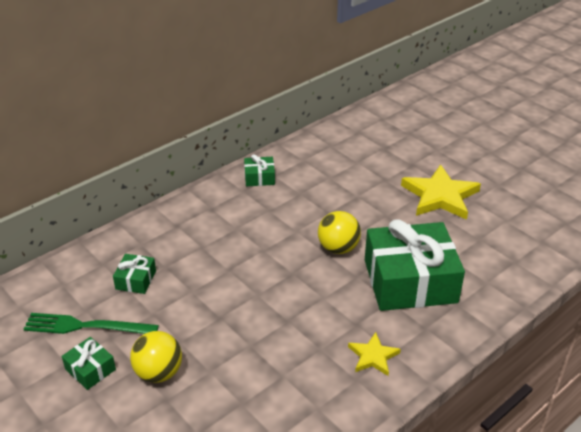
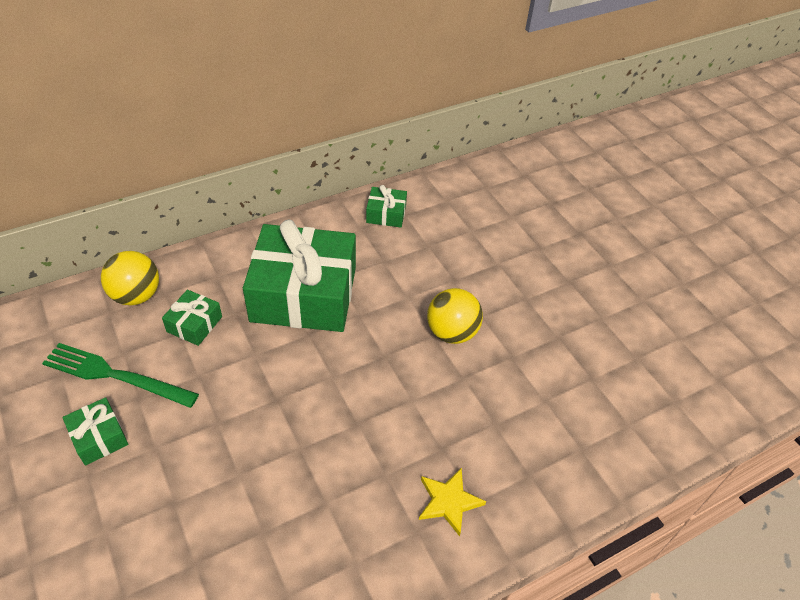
camera: 10 degrees right, 10 degrees up
yellow ball [130,331,182,383] -> yellow ball moved to [101,251,159,305]
green gift [365,219,465,311] -> green gift moved to [243,220,356,332]
yellow star [401,164,481,220] -> none

